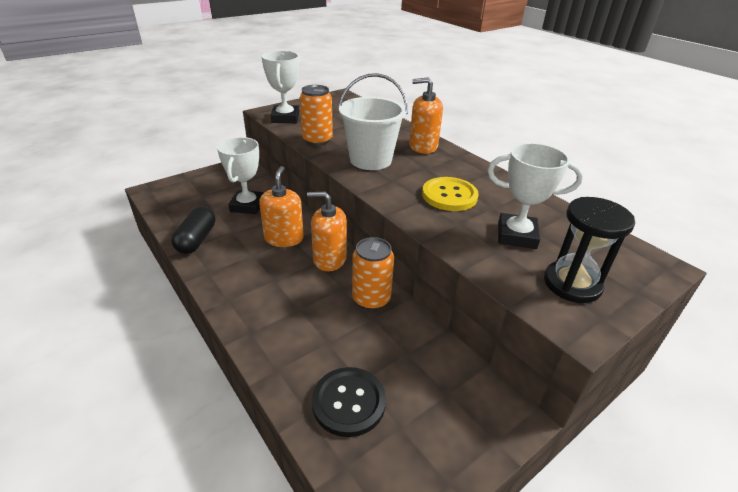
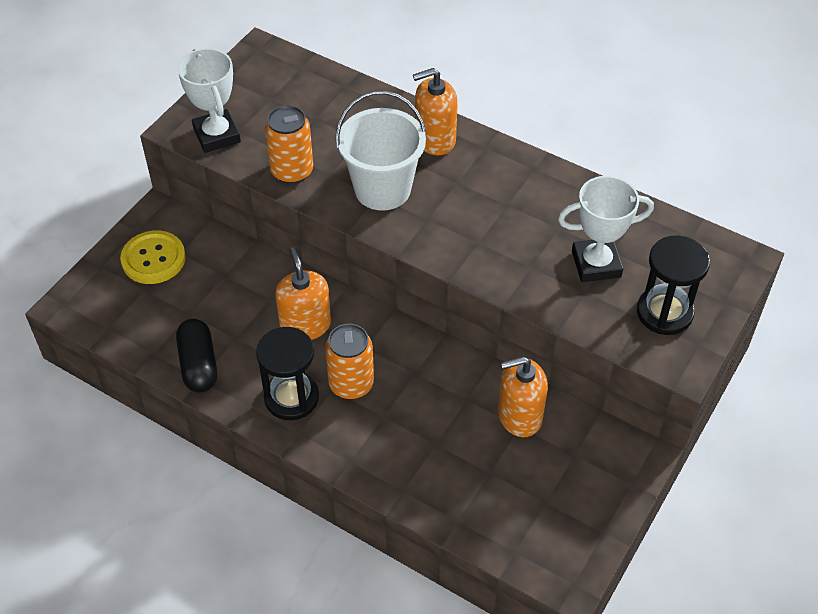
camera: 20 degrees left, 15 degrees up
white trophy [217,137,264,214] -> none
orange soap dispenser [307,192,347,271] -> orange soap dispenser moved to [498,356,548,437]
black button [312,367,386,437] -> none
orange can [352,237,394,310] -> orange can moved to [325,324,374,399]
yellow button [422,177,479,211] -> yellow button moved to [120,230,186,284]
none -> black hourglass [256,327,319,420]

